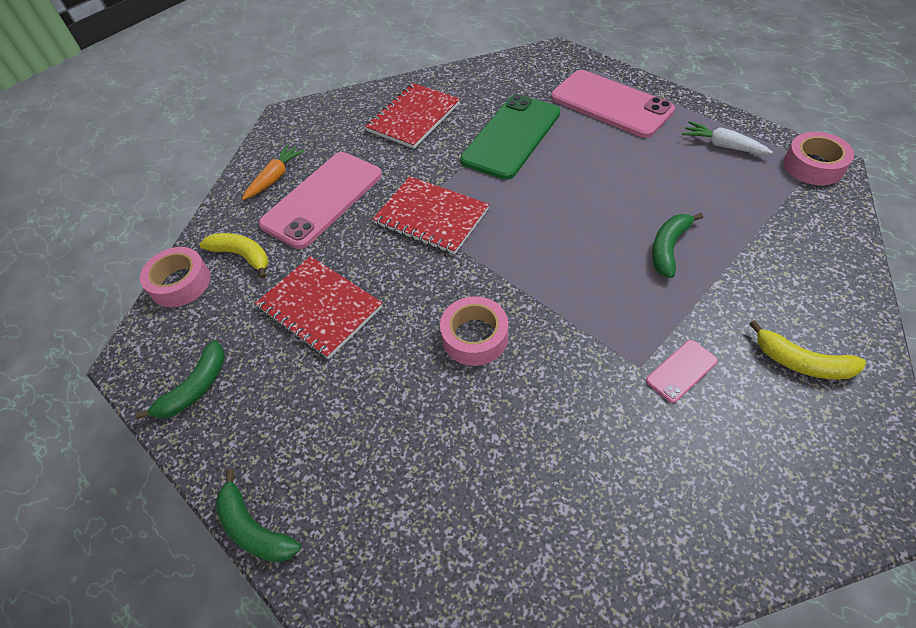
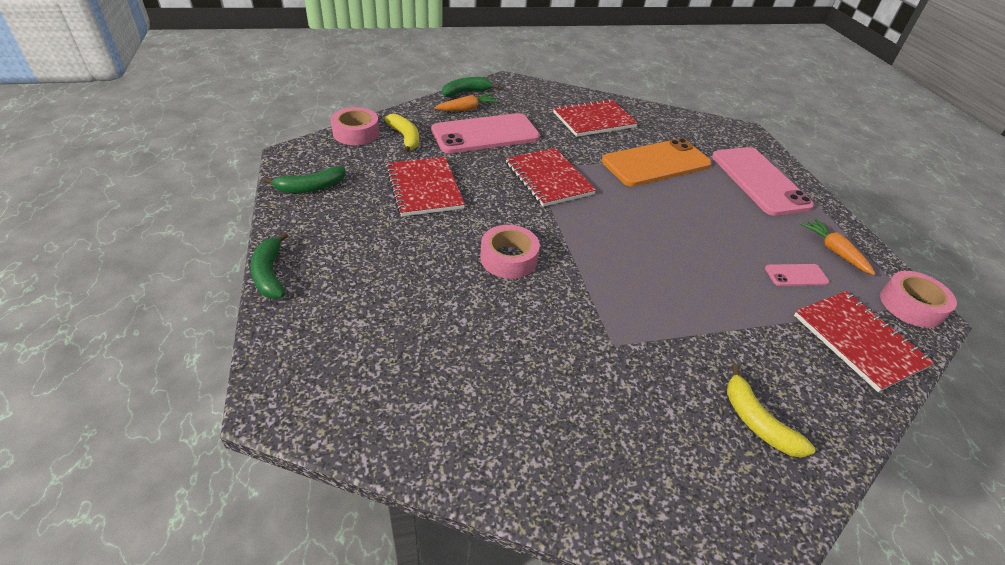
camera: 25 degrees right, 10 degrees down
green phone [460,94,560,180] -> orange phone [602,138,712,186]
pink phone [646,340,718,403] -> pink phone moved to [765,264,829,286]
green banana [652,213,703,278] -> green banana moved to [442,77,499,97]
white carrot [682,121,773,154] -> orange carrot [800,219,875,275]
none -> red notebook [794,291,934,392]

